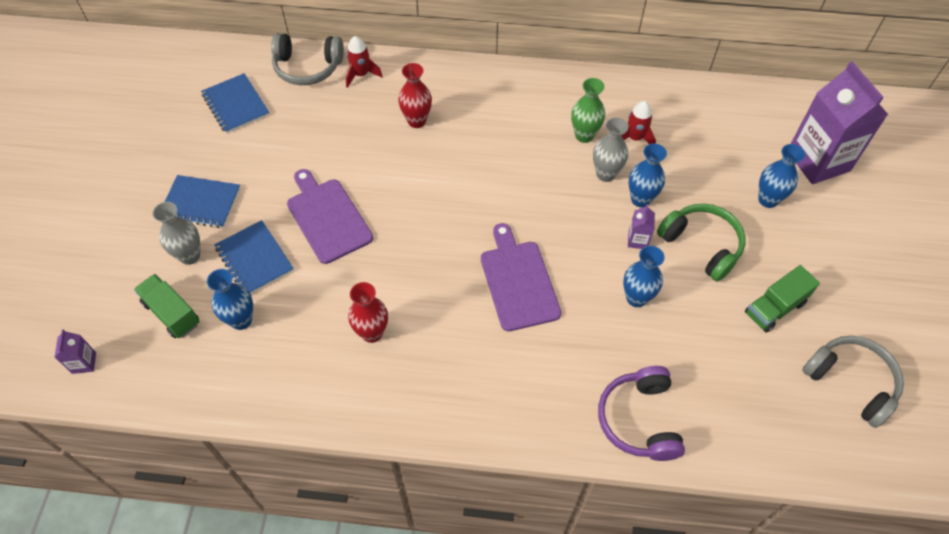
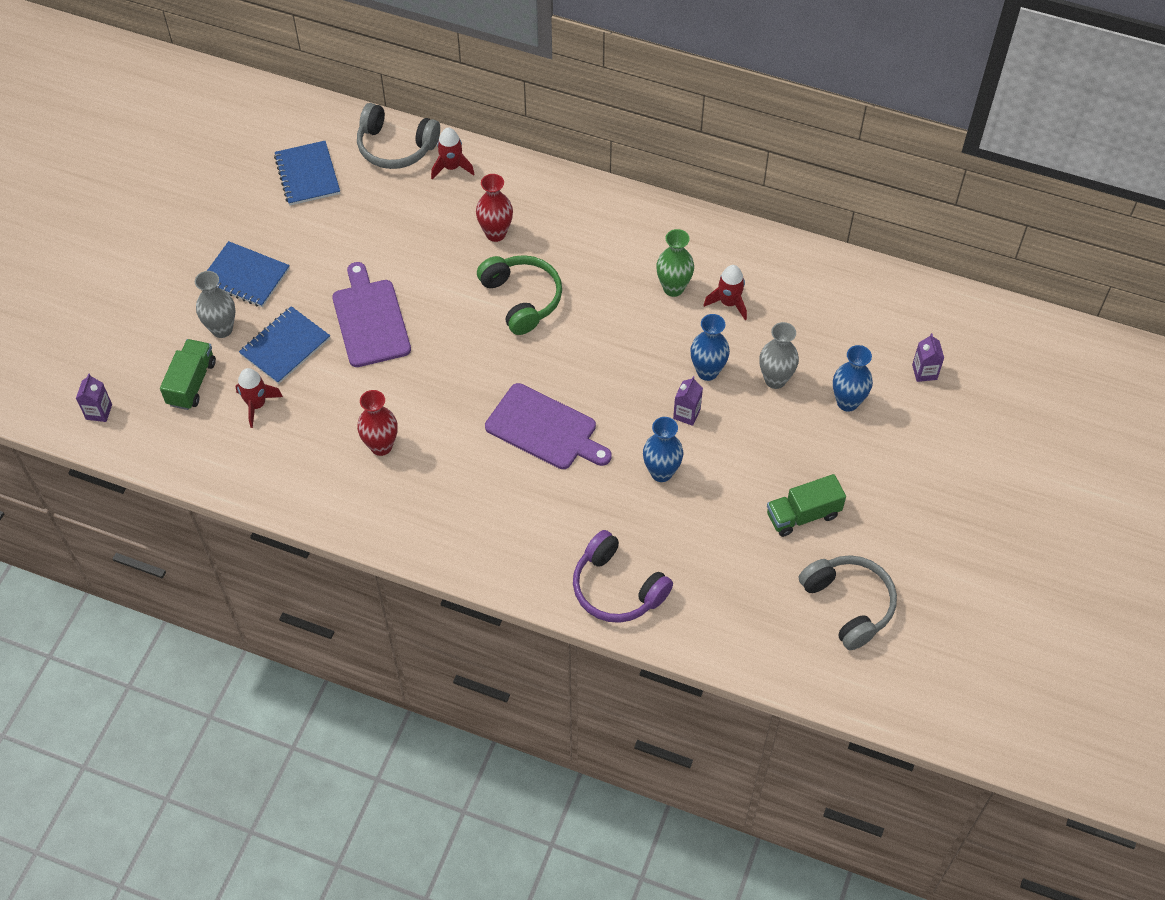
camera: 15 degrees right, 0 degrees up
green truck [134,274,200,338] -> green truck turned 45 degrees clockwise [160,339,216,410]
blue vase [207,269,253,330] -> red rocket [235,368,283,428]
blue notebook [214,220,294,294] -> blue notebook turned 60 degrees clockwise [239,306,330,384]
purple cutting board [481,223,561,331] -> purple cutting board turned 120 degrees clockwise [485,383,612,469]
grey vase [593,117,628,182] -> grey vase moved to [759,322,799,389]
purple headphones [598,366,685,461] -> purple headphones turned 60 degrees counterclockwise [573,530,673,623]
green headphones [657,204,746,282] -> green headphones moved to [477,255,562,335]
purple carton [791,62,888,184] -> purple carton [912,333,944,382], size x0.40

